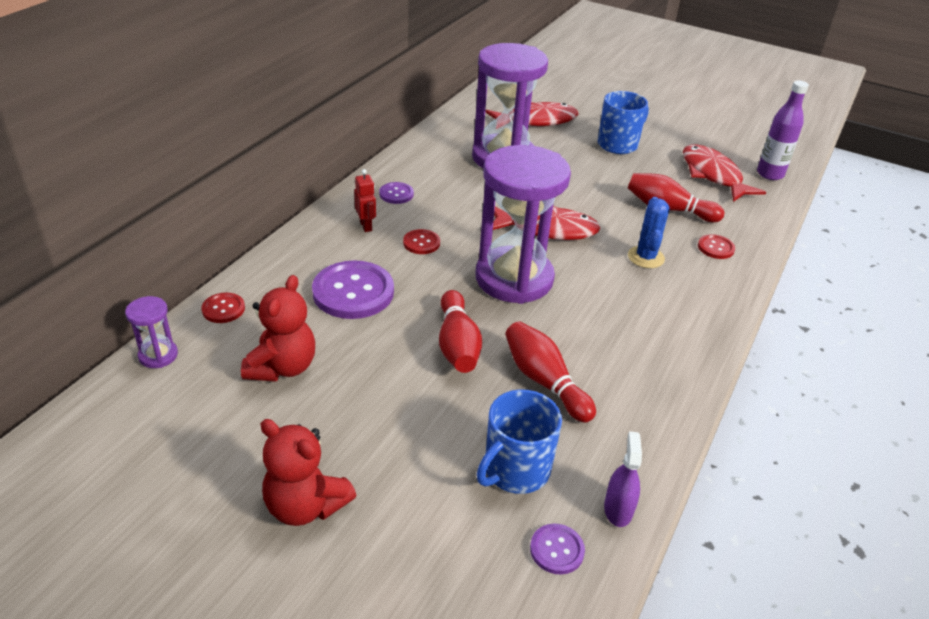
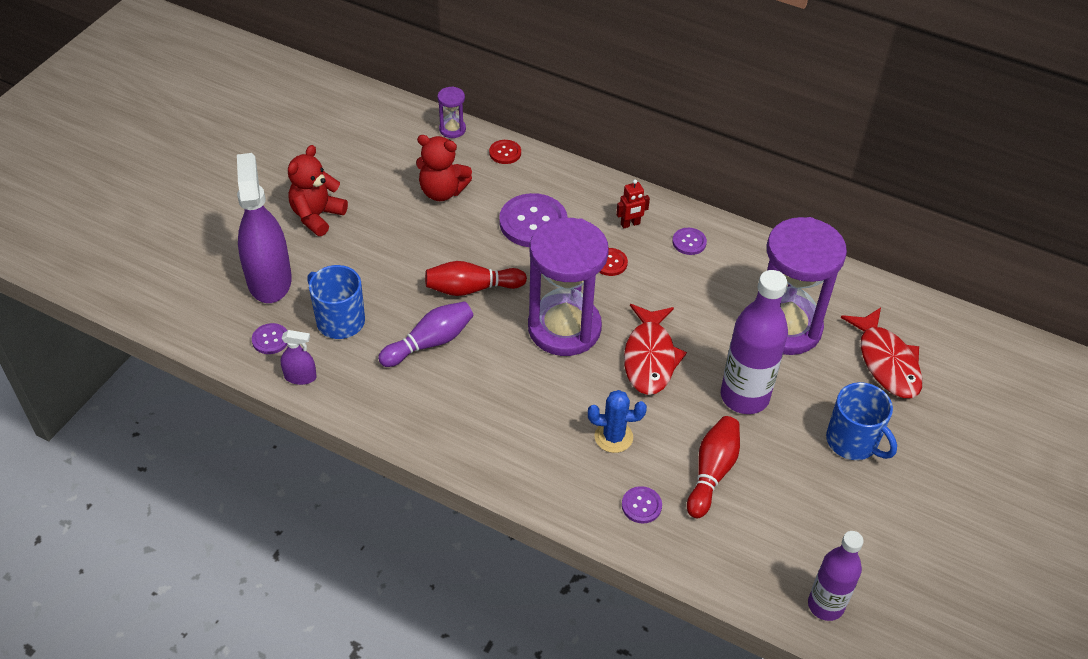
camera: 90 degrees right, 10 degrees up
red bowling pin [505,321,596,423] -> purple bowling pin [378,301,474,367]
red fish [683,144,766,202] -> none
red button [698,234,735,259] -> purple button [622,486,662,523]
none -> purple spray bottle [237,153,292,303]
none -> purple bottle [721,270,788,414]

